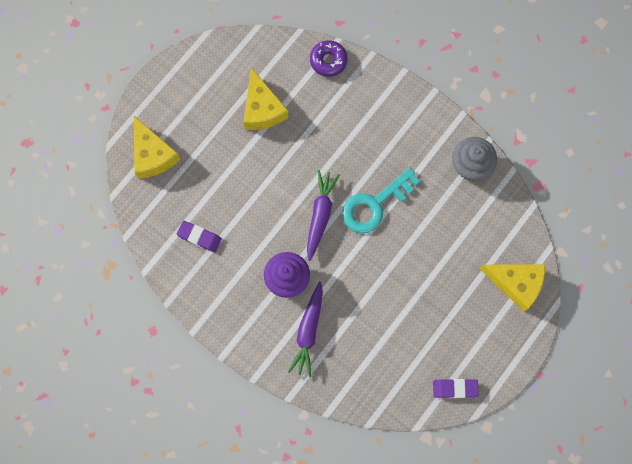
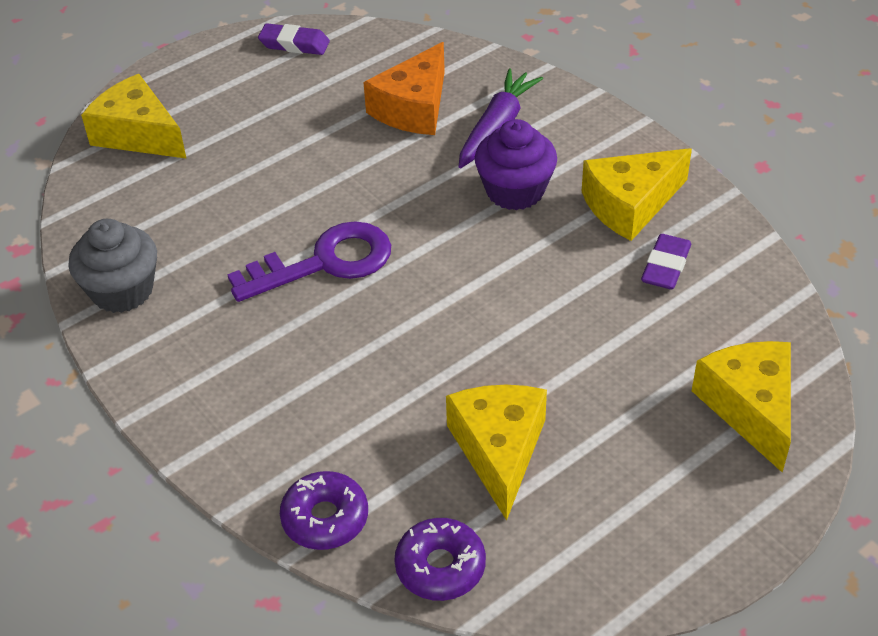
camera: 165 degrees left, 30 degrees down
purple eraser [177,221,222,252] -> purple eraser turned 75 degrees clockwise [641,234,691,289]
purple carrot [307,170,340,261] -> none
turquoise key [342,167,420,233] -> purple key [227,221,391,302]
none -> orange cheese [363,42,445,135]
none -> purple donut [394,518,486,601]
none -> yellow cheese [581,148,692,241]

